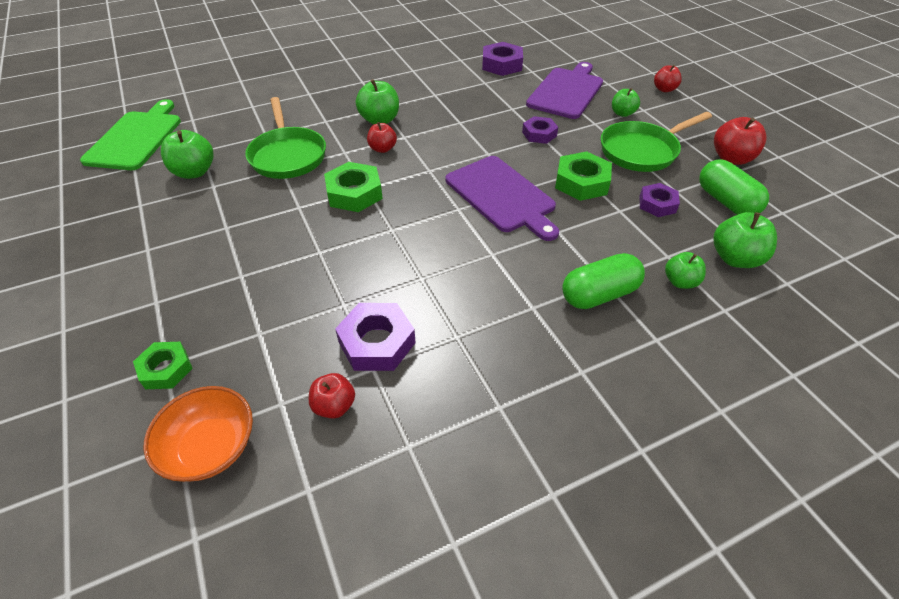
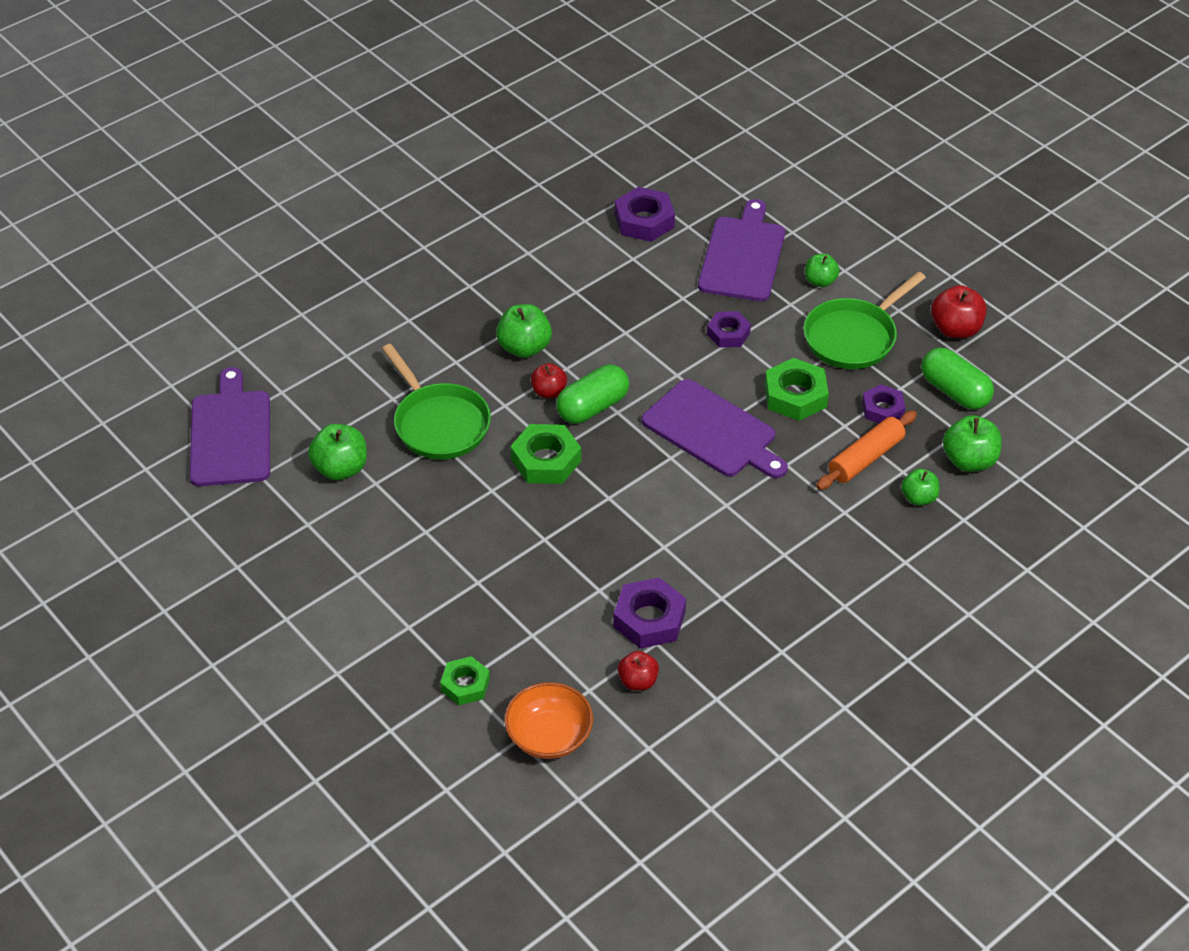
camera: 15 degrees left, 0 degrees up
green cutting board [80,99,181,170] -> purple cutting board [190,367,270,486]
green capsule [562,253,645,309] -> green capsule moved to [556,365,629,424]
red apple [654,65,682,92] -> none
none -> orange rolling pin [816,411,917,490]

